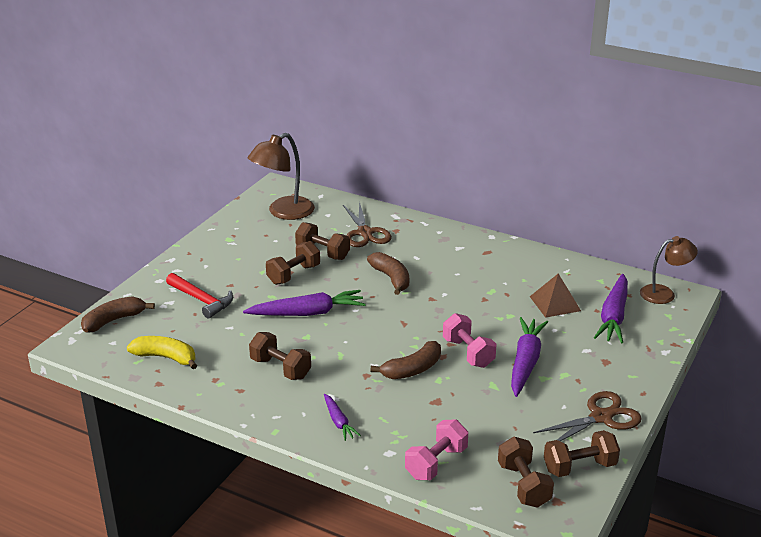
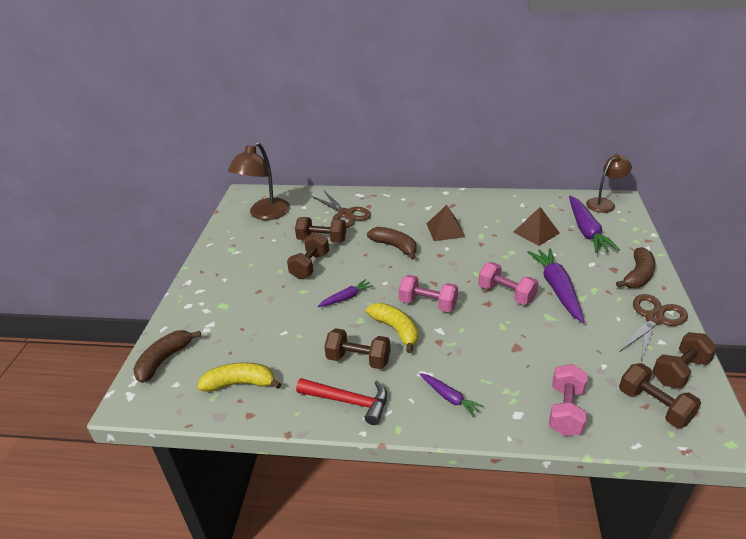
camera: 20 degrees left, 5 degrees up
red hammer [166,273,233,319] -> red hammer moved to [296,378,387,425]
purple carrot [243,290,366,316] -> purple carrot [318,279,373,307], size x0.54
brown banana [370,341,441,379] -> brown banana moved to [616,247,656,288]
none -> yellow banana [366,303,418,353]
none -> pink dumbbell [399,275,458,312]
none -> brown pyramid [427,205,465,241]

